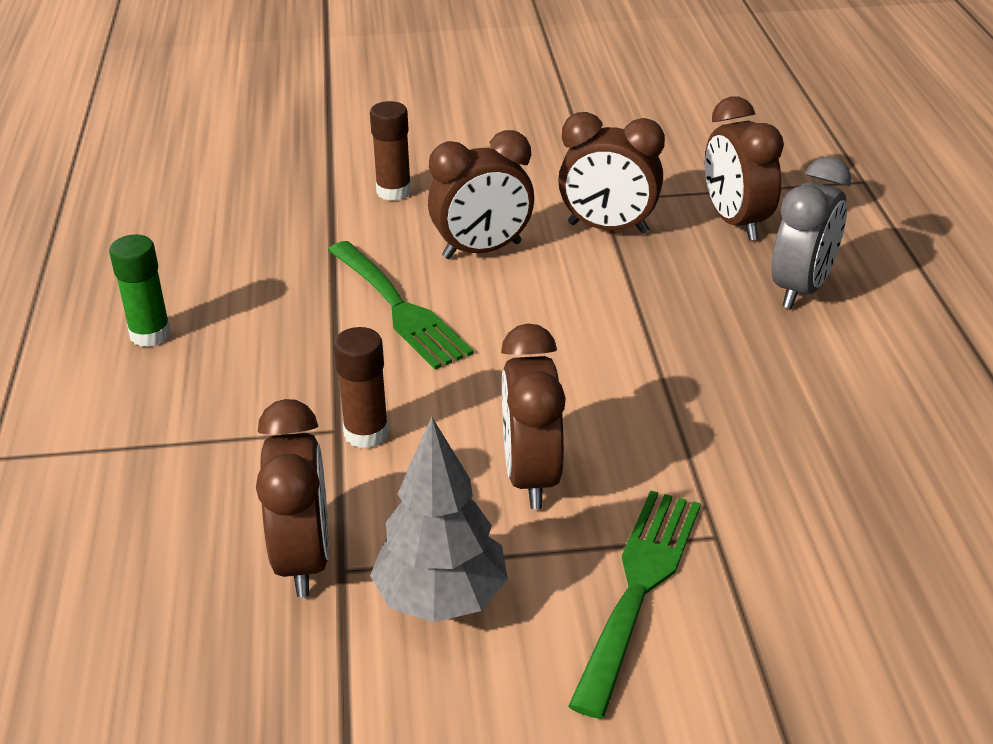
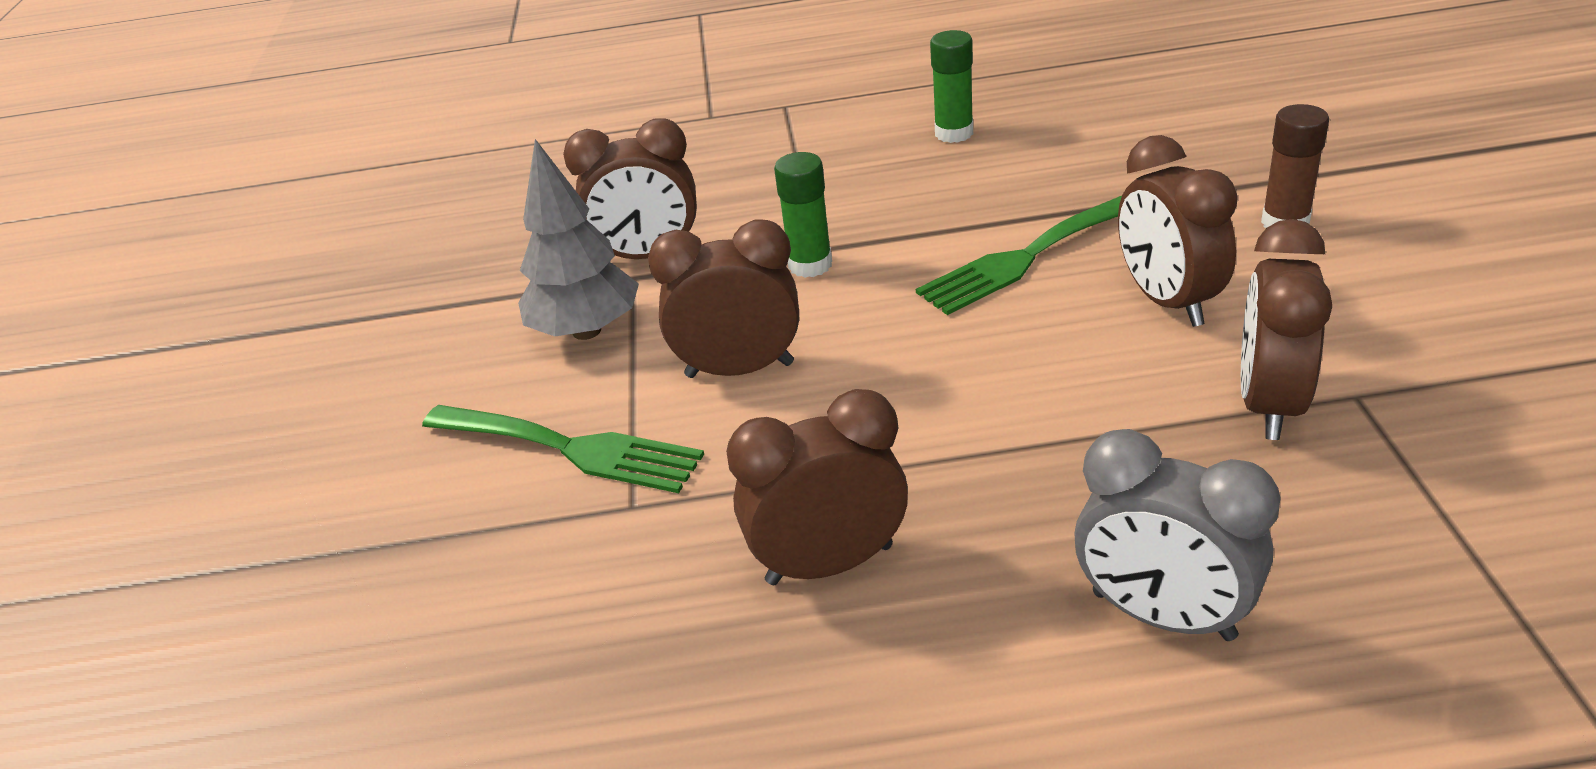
camera: 95 degrees right, 0 degrees up
brown glue stick [333,327,389,448] -> green glue stick [774,152,832,278]
brown clock [705,96,784,241] -> brown clock moved to [726,389,908,585]

